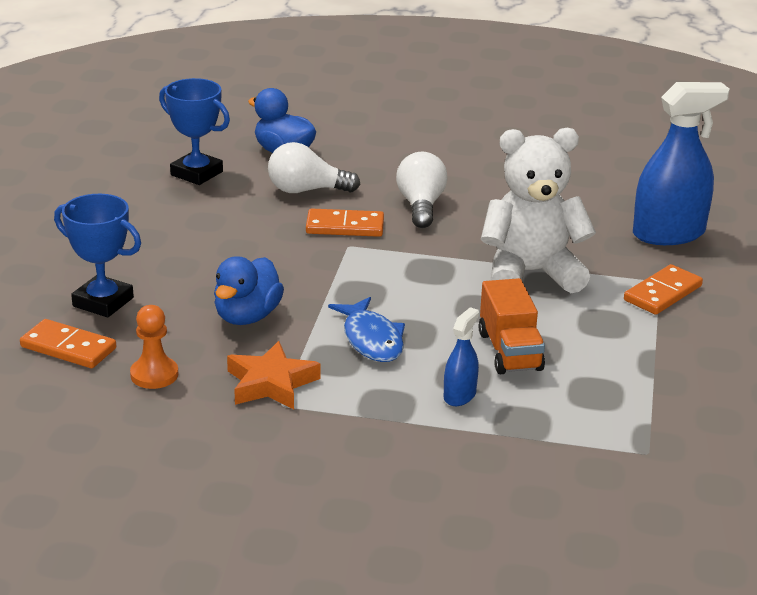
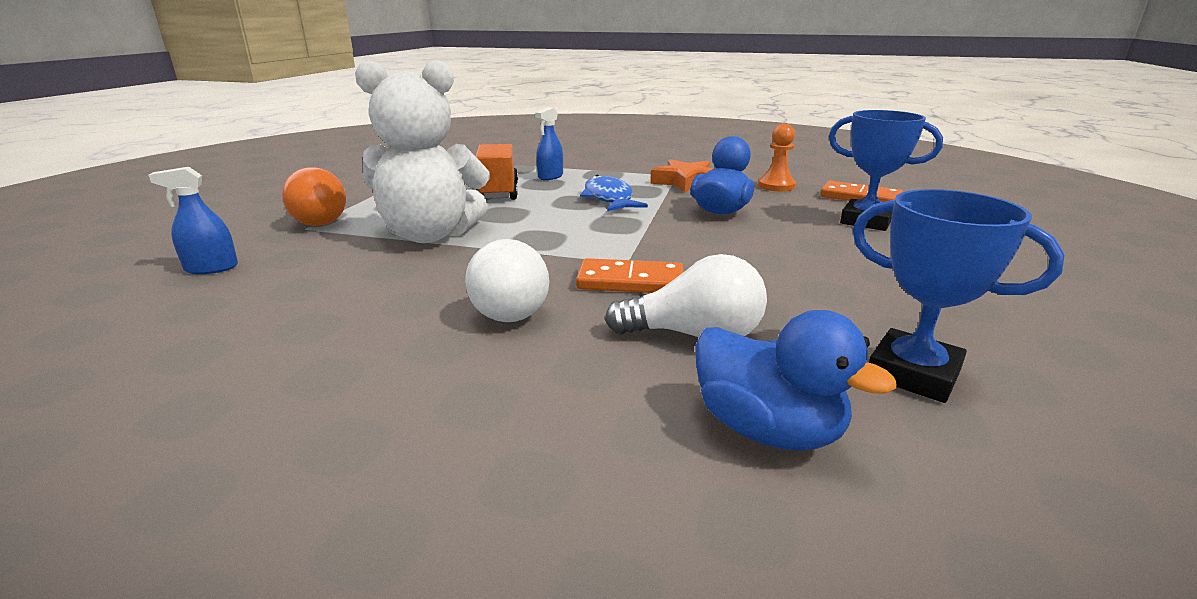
camera: 175 degrees left, 5 degrees down
orange domino [624,264,703,315] -> orange light bulb [282,167,346,226]
blue spray bottle [633,82,730,245] -> blue spray bottle [148,167,238,274], size x0.49

